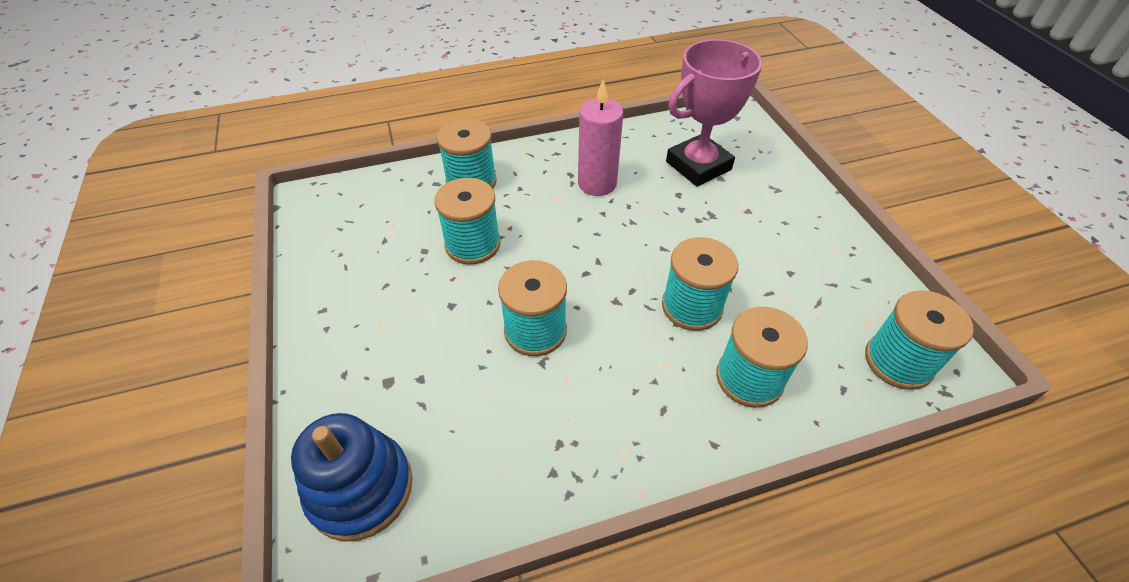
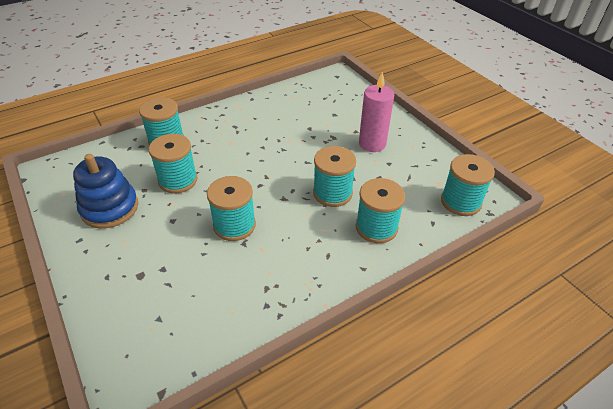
camera: 15 degrees left, 5 degrees down
blue stacking toy [291,413,413,542] -> blue stacking toy moved to [73,154,138,229]
pink candle [578,79,623,196] -> pink candle moved to [359,72,394,152]
pink trophy [666,39,763,187] -> none

